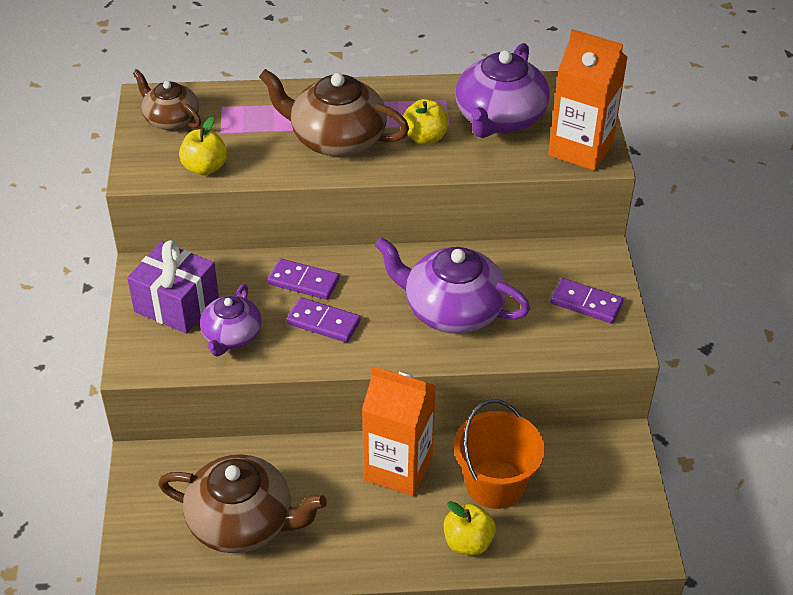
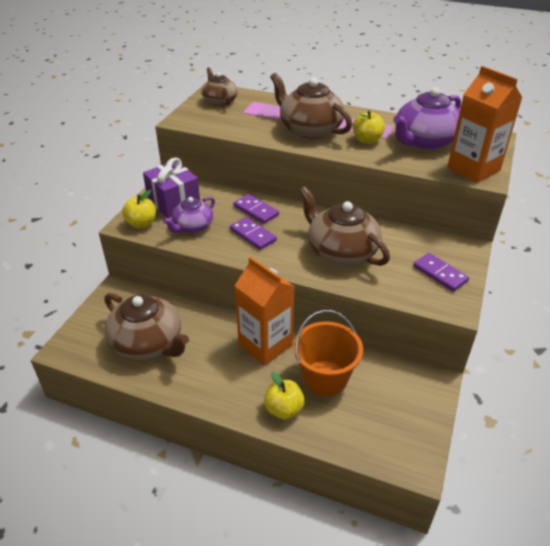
camera: 25 degrees right, 5 degrees down
yellow apple [179,116,227,175] -> yellow apple moved to [122,190,156,229]
purple teapot [375,237,530,334] -> brown teapot [299,187,390,266]

